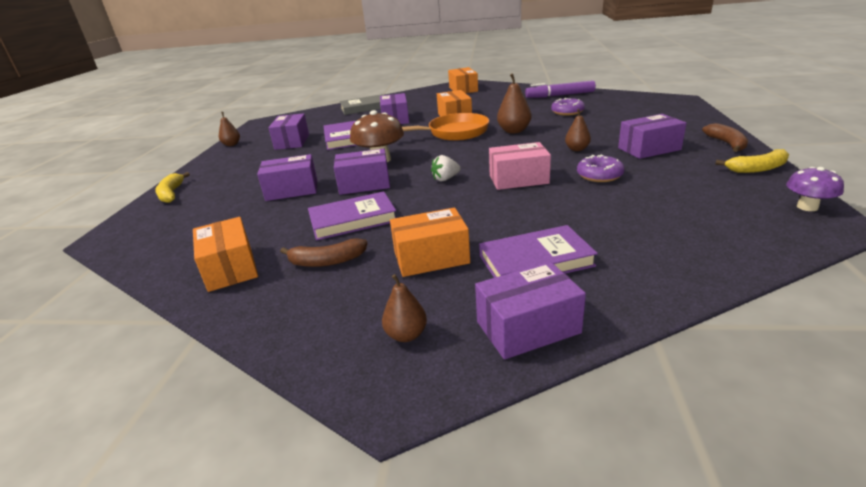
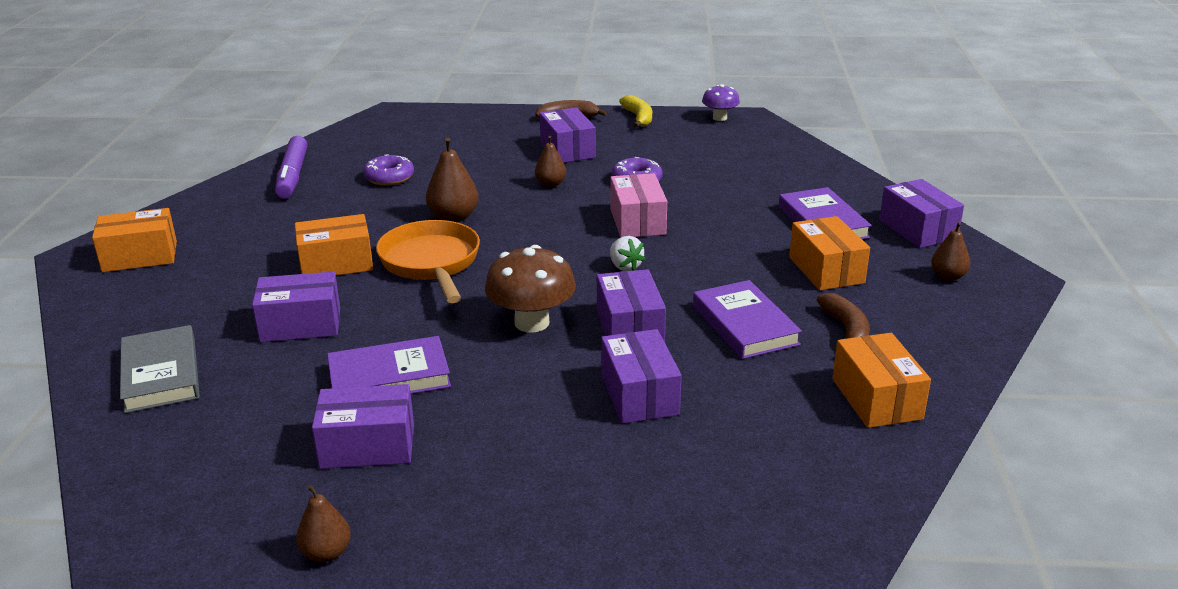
camera: 95 degrees left, 0 degrees up
yellow banana [155,172,190,203] -> none
orange box [193,217,258,292] -> orange box turned 75 degrees counterclockwise [832,333,931,428]

